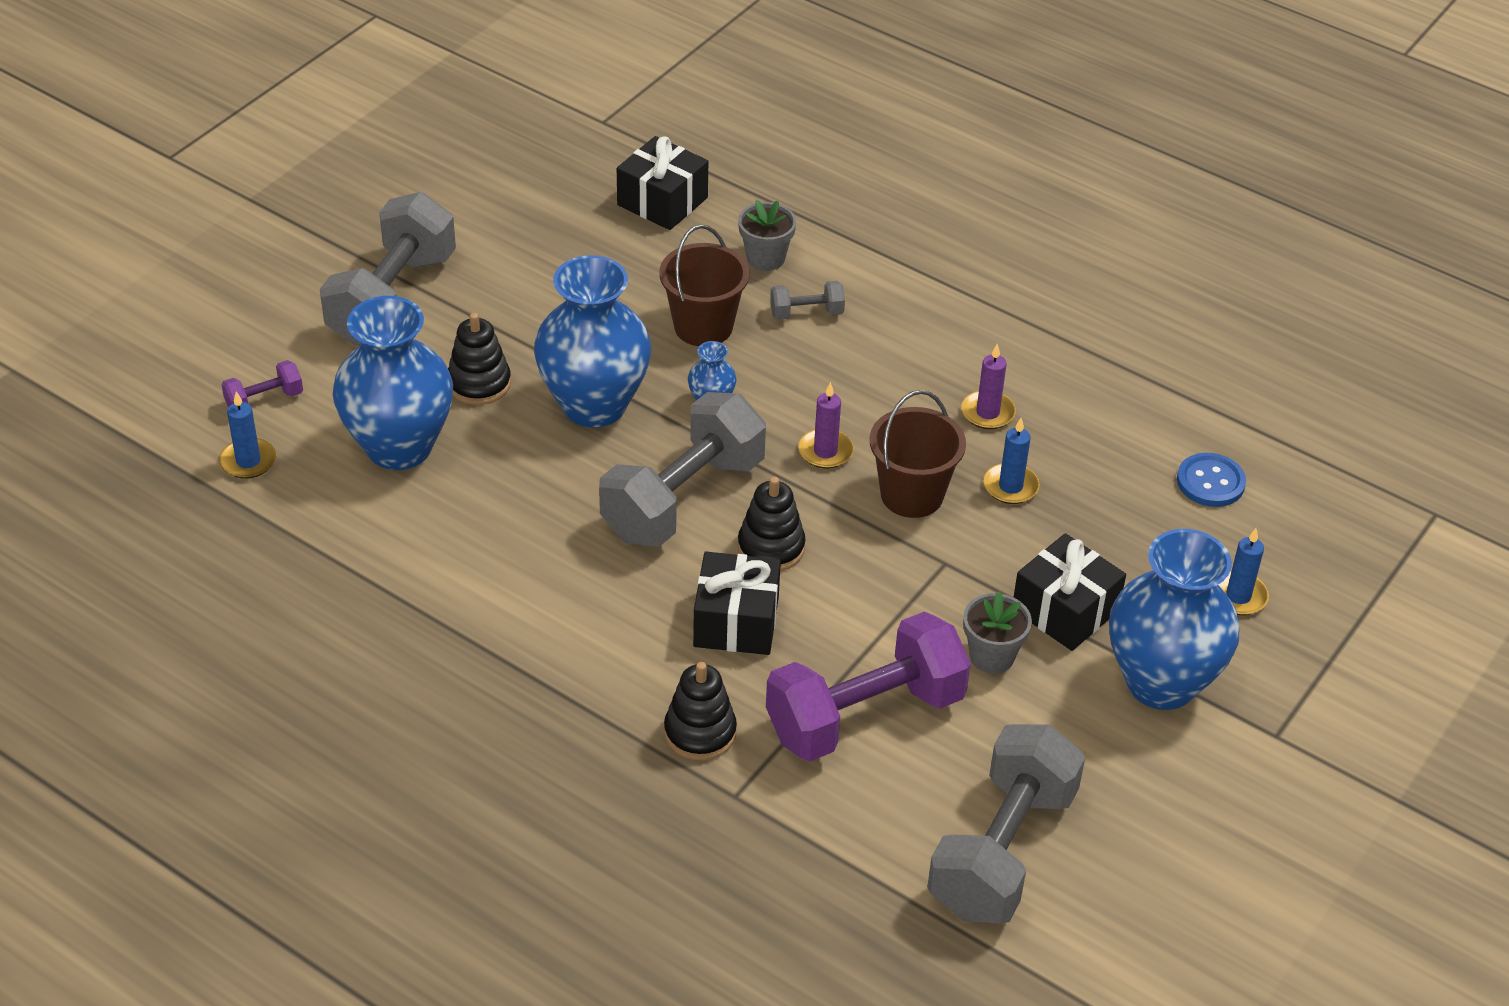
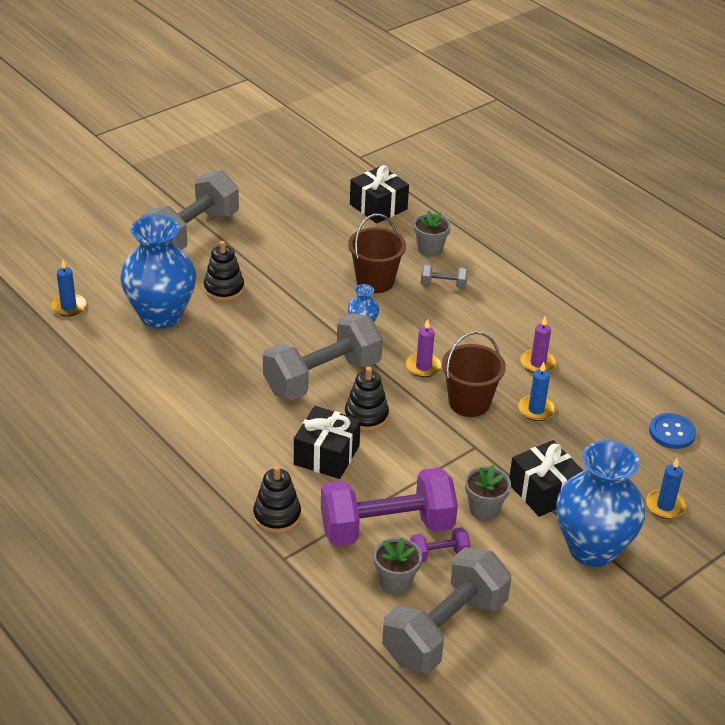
camera: 15 degrees right, 5 degrees down
purple dumbbell [221,360,303,407] -> purple dumbbell moved to [410,527,470,562]
blue vase [534,255,651,427] -> none
none -> grey flower pot [374,537,422,595]

